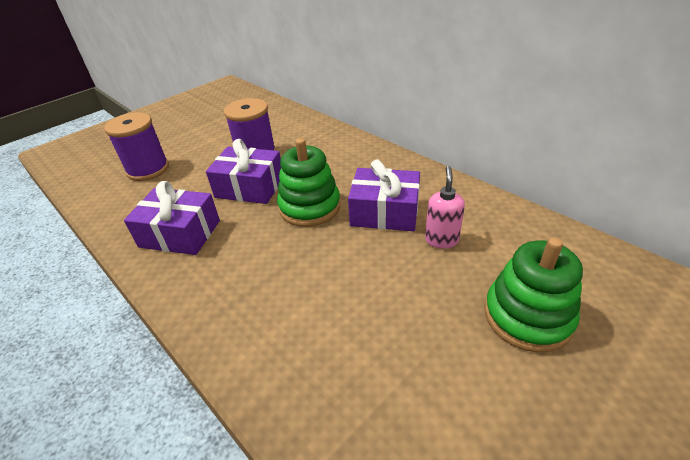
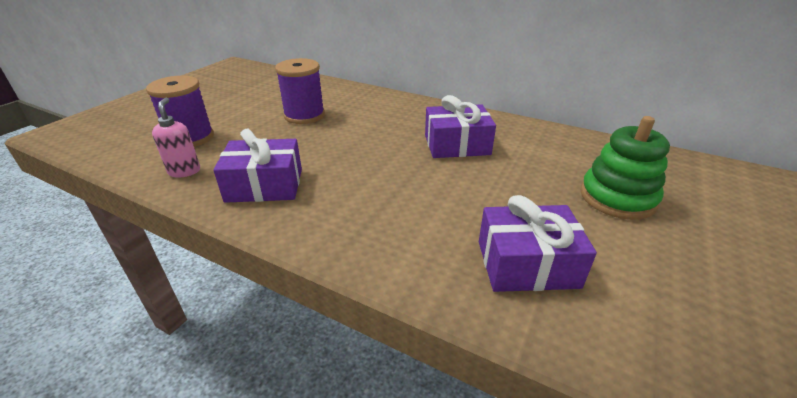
camera: 20 degrees left, 5 degrees down
purple gift [206,139,281,204] -> purple gift moved to [479,195,597,292]
green stacking toy [277,138,341,227] -> none
pink soap dispenser [425,166,465,249] -> pink soap dispenser moved to [152,98,200,178]

